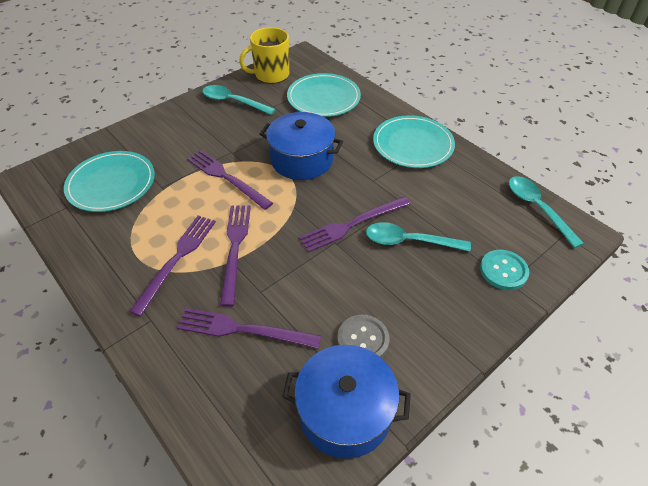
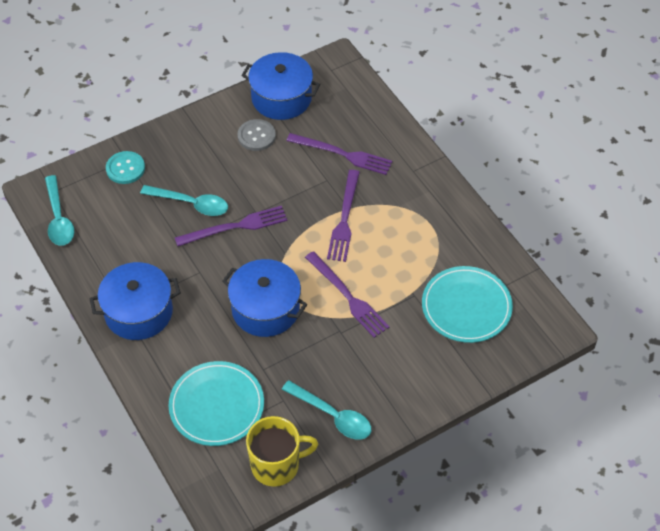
camera: 170 degrees left, 5 degrees up
purple fork [129,215,216,317] -> none
turquoise plate [373,115,455,168] -> blue pot [90,262,181,340]

